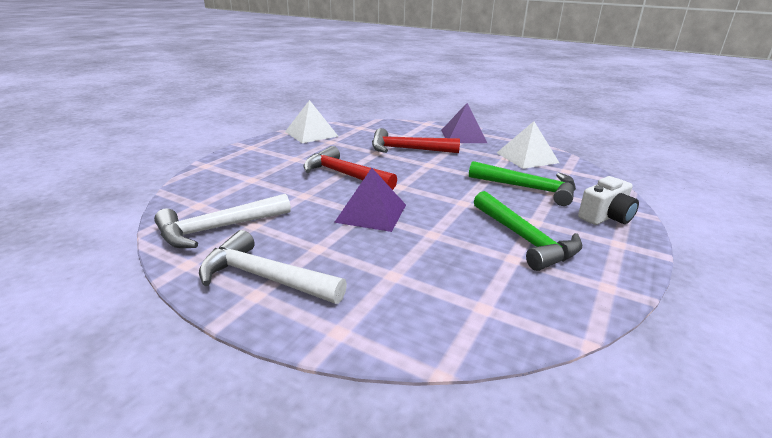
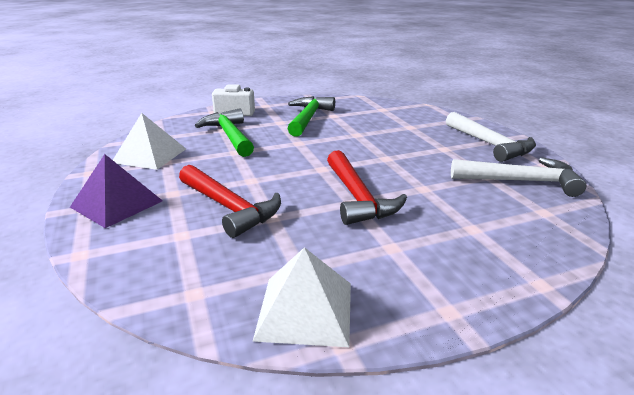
camera: 140 degrees left, 0 degrees up
purple pyramid [334,168,406,232] -> none

